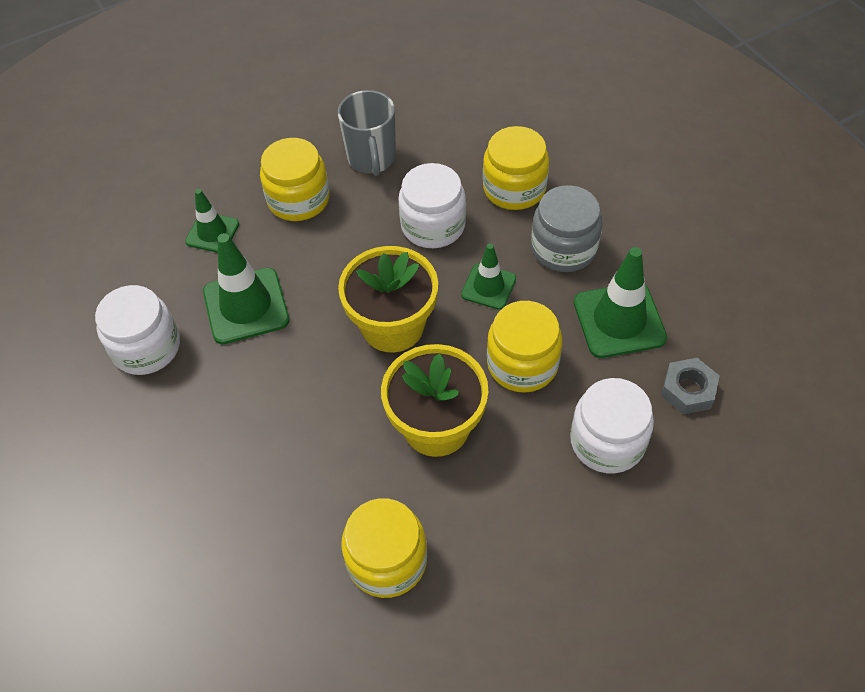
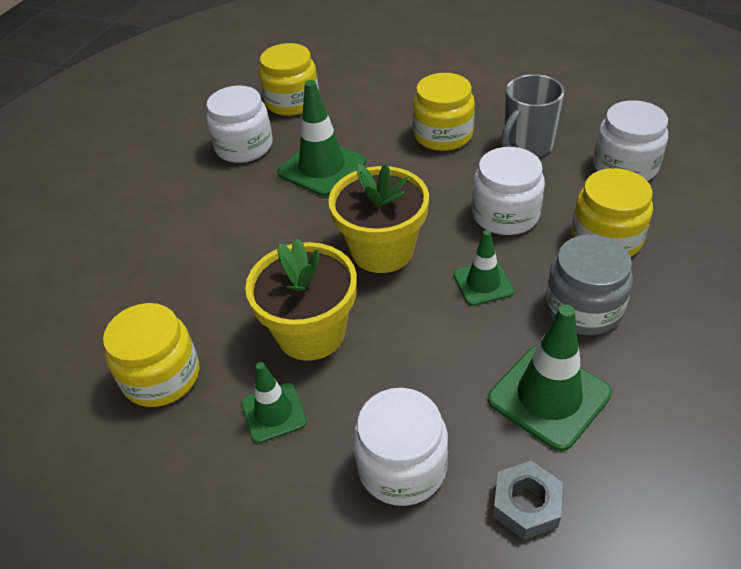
camera: 55 degrees right, 10 degrees down
green traffic cone [185,189,239,253] -> green traffic cone moved to [241,362,307,443]
yellow jar [487,301,562,393] -> yellow jar moved to [259,43,319,116]
none -> white jar [593,100,668,181]

